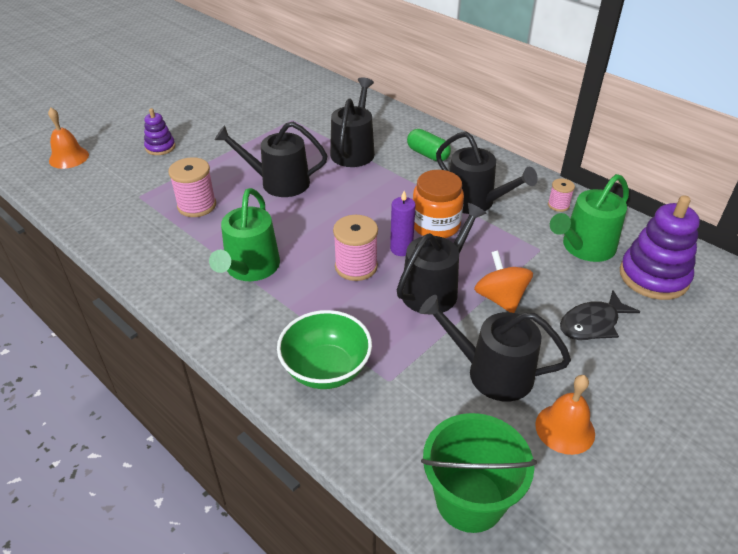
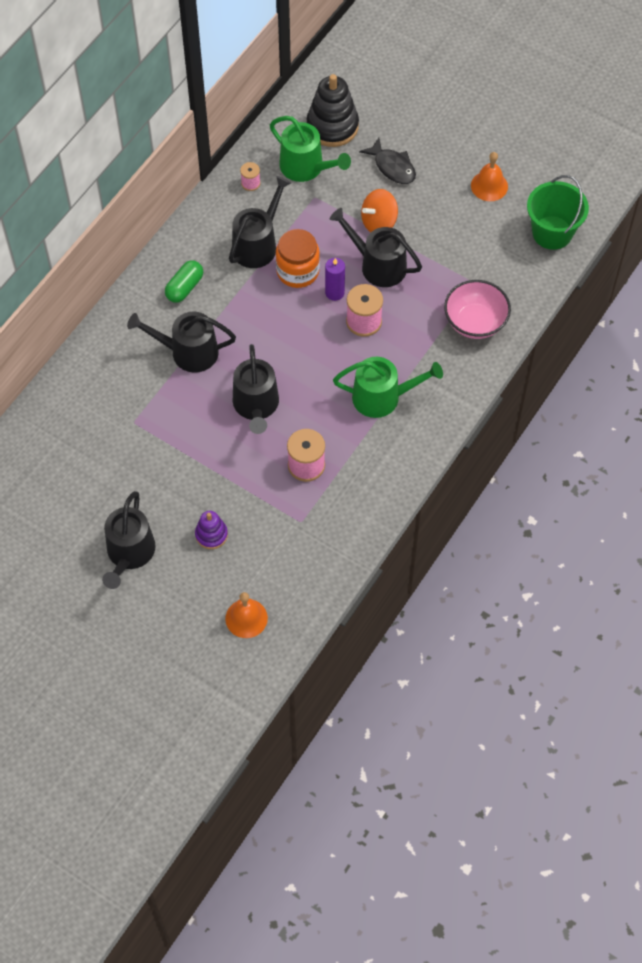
camera: 100 degrees left, 20 degrees up
green bowl [277,310,372,389] -> pink bowl [444,280,511,339]
black watering can [419,295,571,401] -> black watering can moved to [102,491,156,589]
purple stacking toy [620,195,700,300] -> black stacking toy [307,74,359,147]

